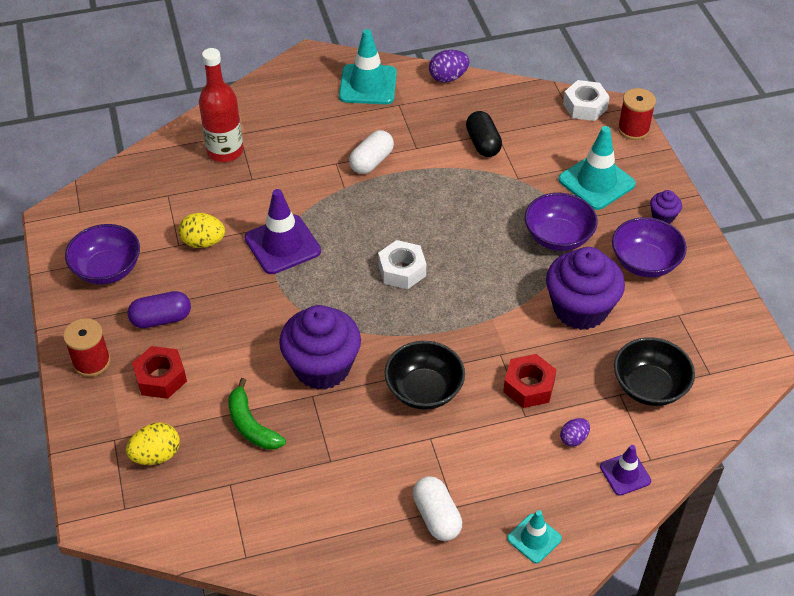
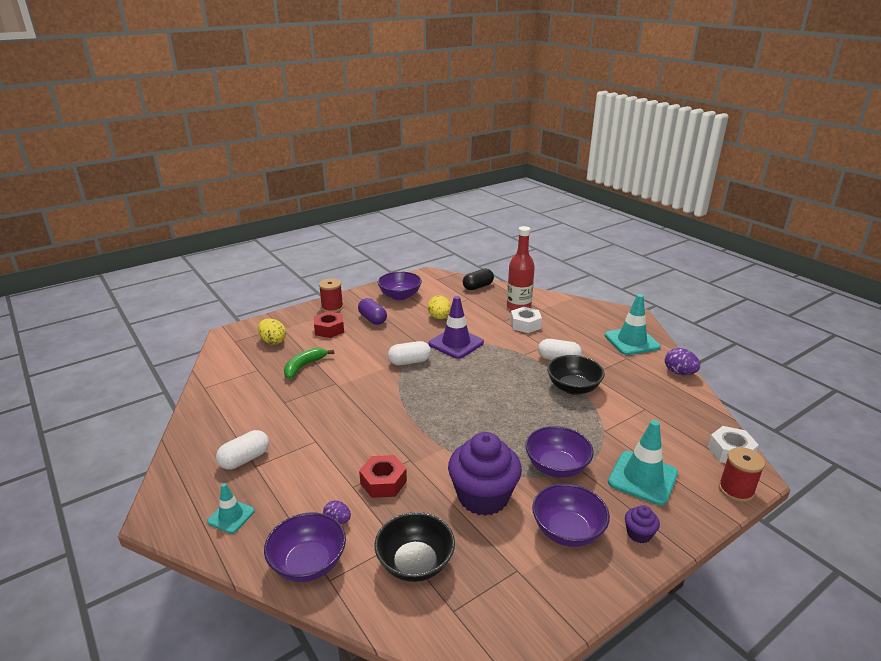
camera: 70 degrees right, 20 degrees down
purple cupcake [279,305,361,390] -> none
white nut [378,240,426,289] -> white nut moved to [510,307,542,333]
black bowl [385,341,465,410] -> black bowl moved to [547,355,605,395]
black capsule [466,111,502,157] -> black capsule moved to [463,269,494,290]
purple traffic cone [600,445,651,496] -> purple bowl [264,513,346,582]
none -> white capsule [388,341,431,365]

